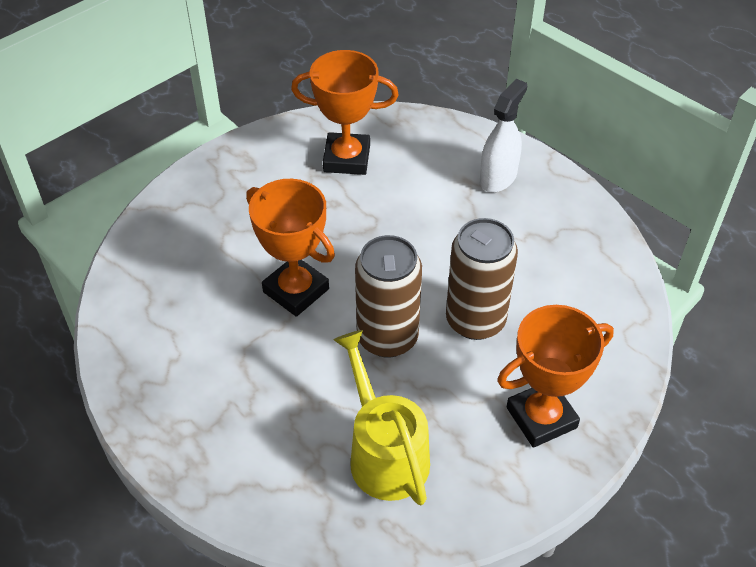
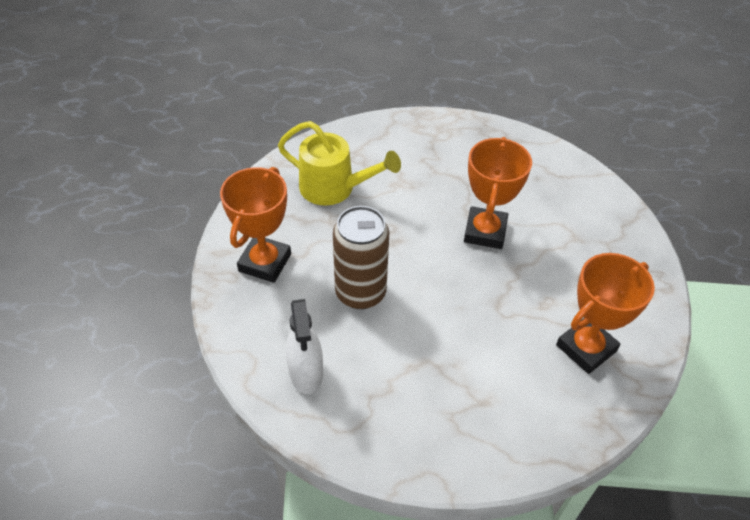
camera: 135 degrees right, 0 degrees up
orange trophy [246,179,335,317] -> orange trophy turned 75 degrees counterclockwise [464,137,532,249]
brown can [355,235,422,358] -> none
white spray bottle [480,79,527,192] -> white spray bottle moved to [286,299,323,394]

